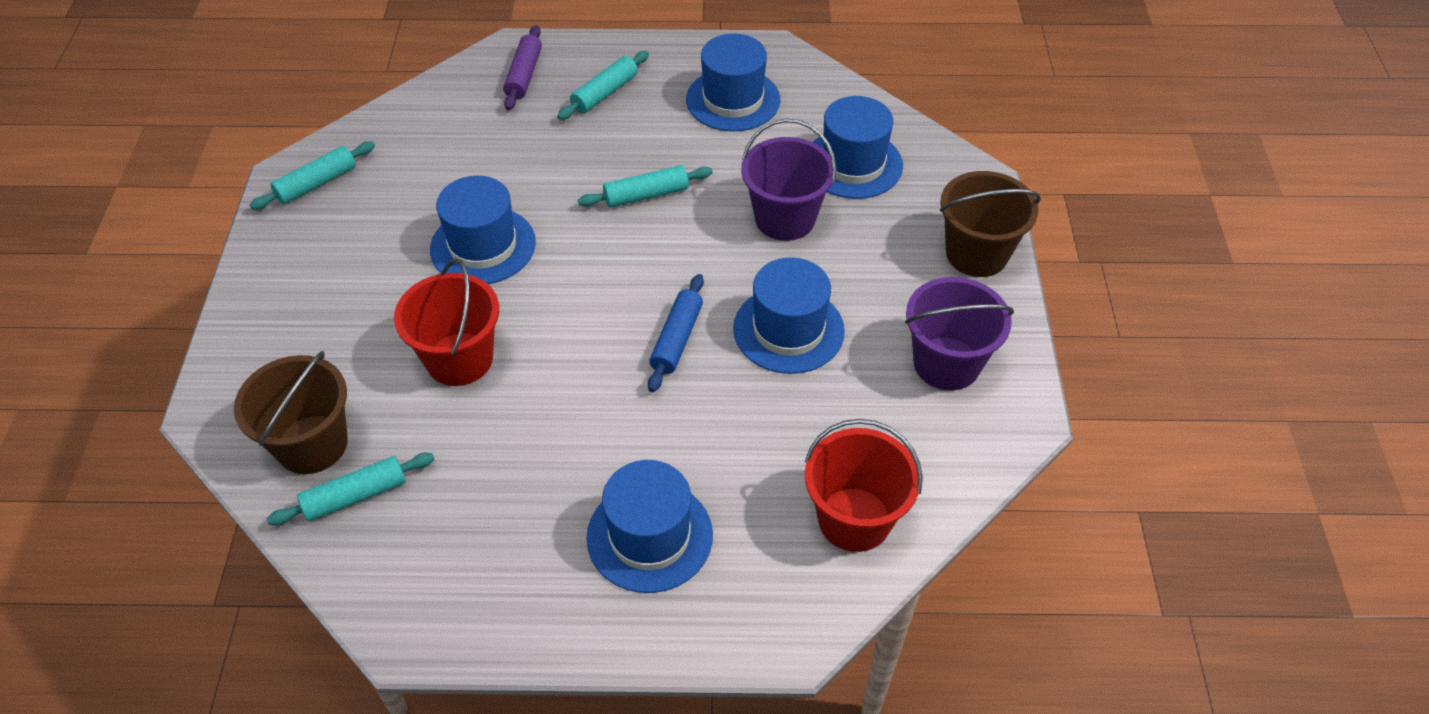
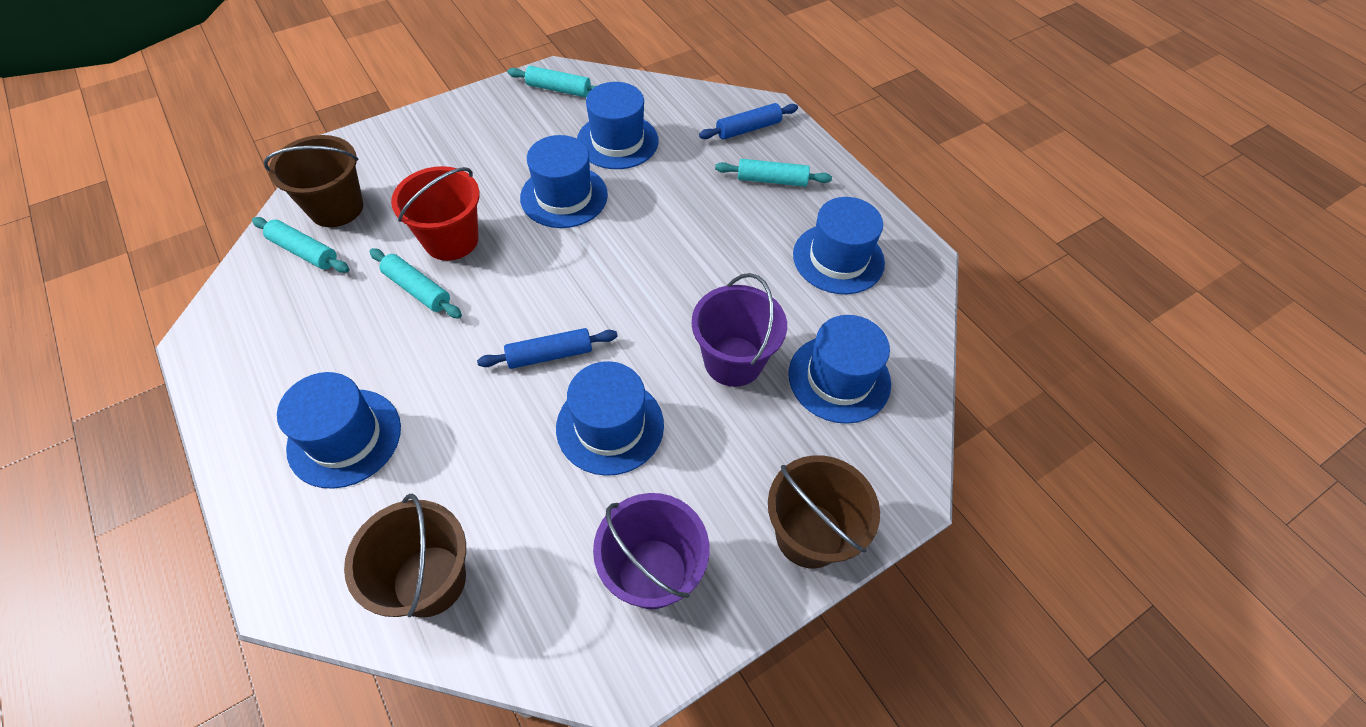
camera: 55 degrees right, 5 degrees up
purple rolling pin [503,25,542,110] -> blue rolling pin [699,103,798,139]
turquoise rolling pin [578,165,713,208] -> turquoise rolling pin moved to [369,248,462,319]
red bucket [805,419,923,552] -> brown bucket [344,494,466,617]
none -> blue hat [577,82,658,169]

